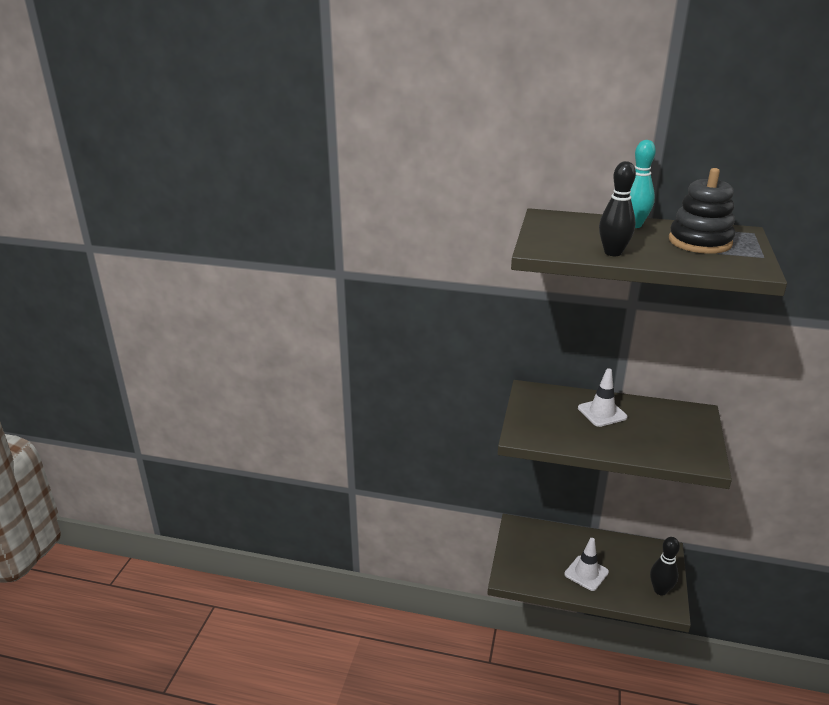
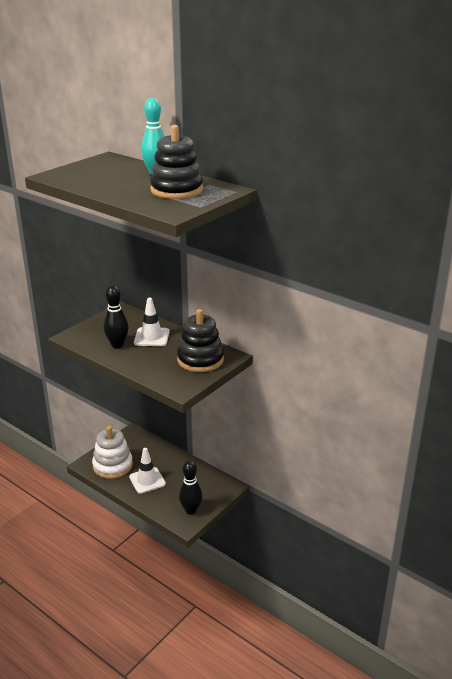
camera: 25 degrees right, 0 degrees up
black bowling pin [599,161,636,256] -> black bowling pin moved to [103,285,129,348]
none -> white stacking toy [92,426,133,479]
none -> black stacking toy [177,309,224,372]

